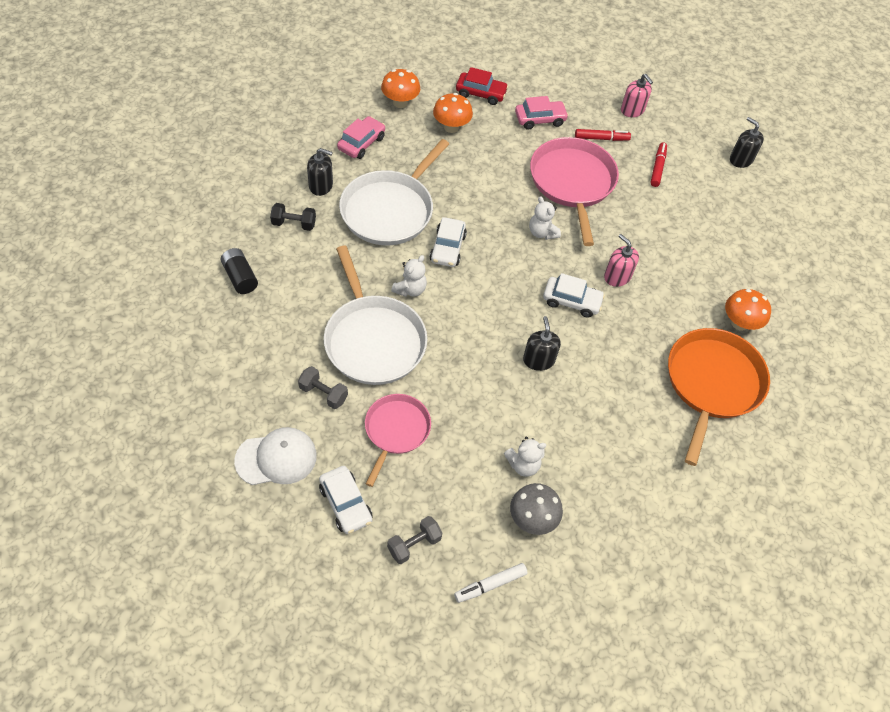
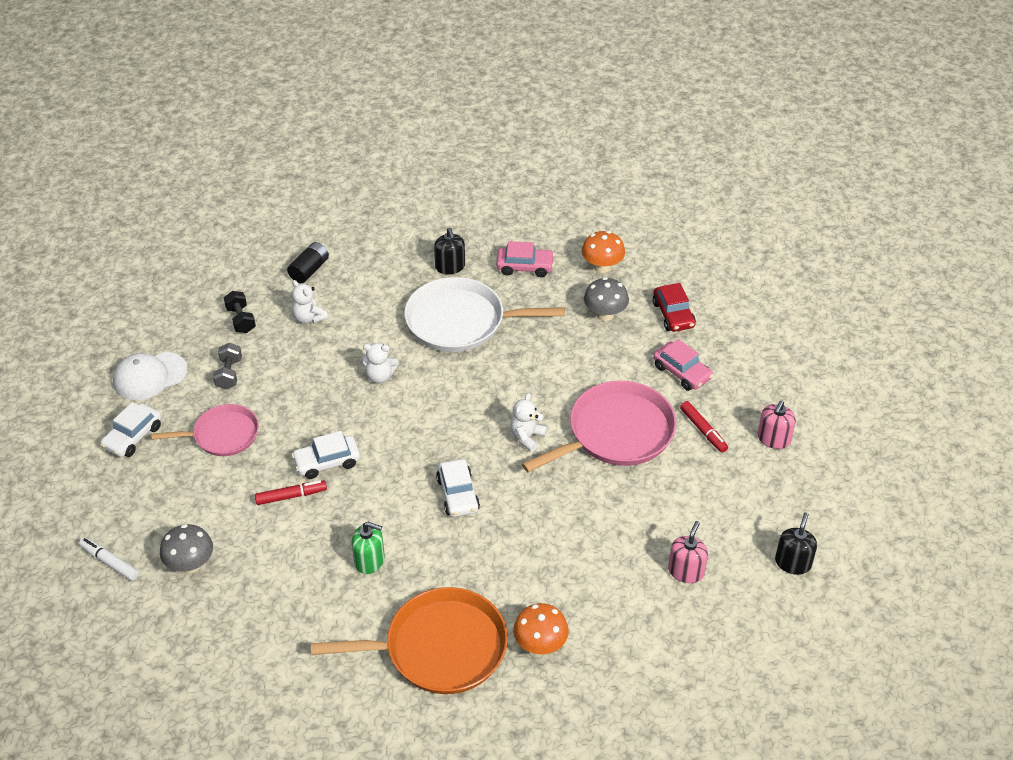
camera: 65 degrees right, 10 degrees down
white cap [234,427,317,485] -> white cap turned 105 degrees clockwise [113,352,187,400]
black dumbbell [270,203,316,231] -> black dumbbell moved to [224,291,256,333]
white pan [324,246,427,385] -> none
grey dumbbell [387,516,442,564] -> none
white car [429,217,467,267] -> white car moved to [292,431,360,479]
orange mushroom [433,93,473,133] -> grey mushroom [584,277,629,321]
white teddy bear [504,437,547,477] -> white teddy bear moved to [292,280,328,324]
black soap dispenser [523,316,561,371] -> none
pink soap dispenser [604,234,639,287] -> pink soap dispenser moved to [668,521,708,583]
red marker [651,142,667,187] -> red marker moved to [255,480,327,505]
none -> green soap dispenser [352,522,385,574]

